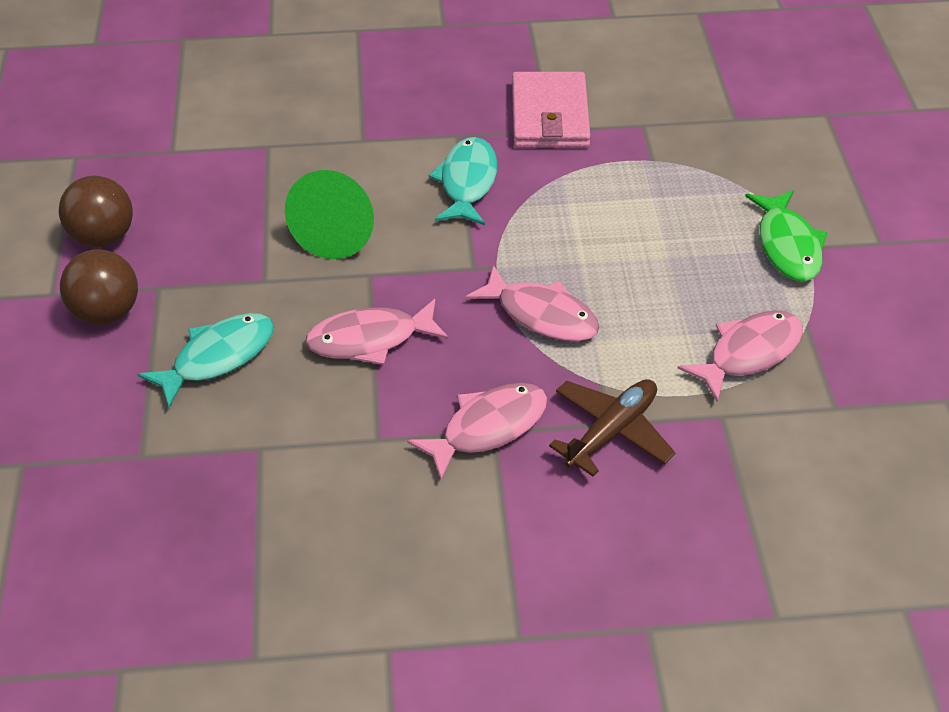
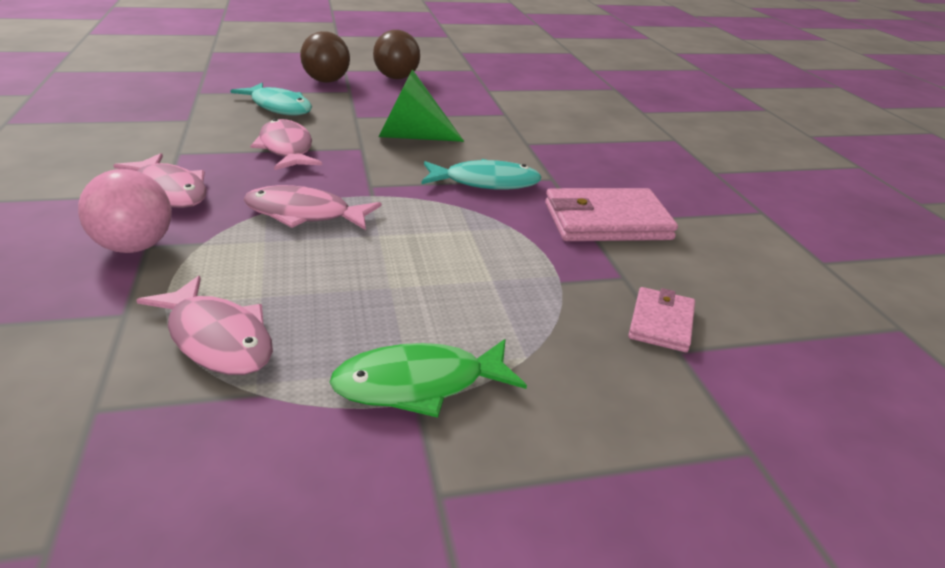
camera: 80 degrees right, 15 degrees down
pink fish [465,265,600,342] -> pink fish turned 75 degrees clockwise [244,185,381,230]
brown plane [549,379,675,477] -> pink ball [78,169,172,253]
none -> pink wallet [628,287,695,352]

